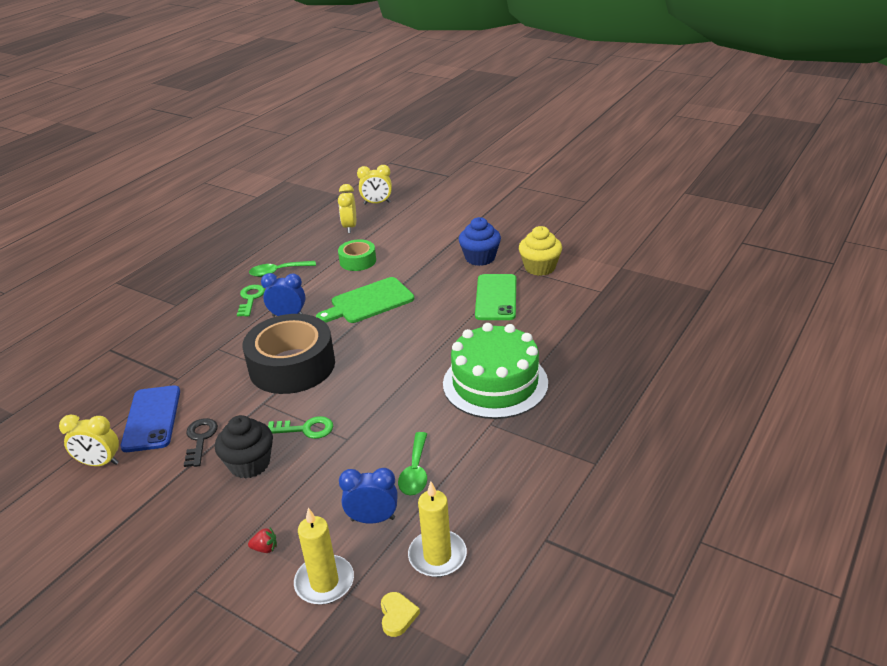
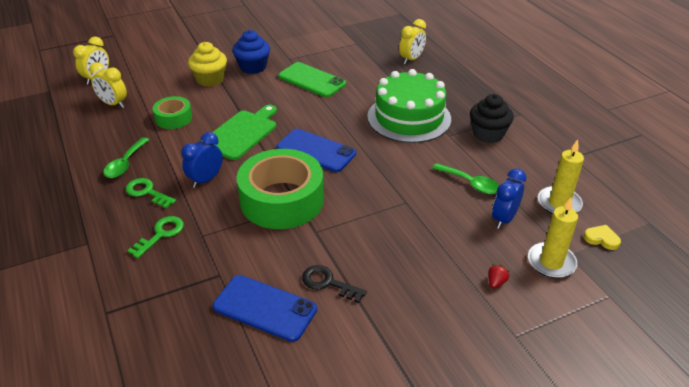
camera: 60 degrees left, 5 degrees up
yellow clock [59,414,119,466] -> yellow clock moved to [399,19,426,64]
black cupcake [215,415,273,479] -> black cupcake moved to [470,94,514,143]
black tape [242,314,335,394] -> green tape [237,149,324,229]
green key [268,416,333,439] -> green key moved to [127,216,184,258]
green cutting board [316,277,414,323] -> green cutting board turned 150 degrees counterclockwise [212,105,277,160]
yellow cupcake [519,226,562,276] -> yellow cupcake moved to [188,42,227,87]
none -> blue phone [276,129,356,172]

